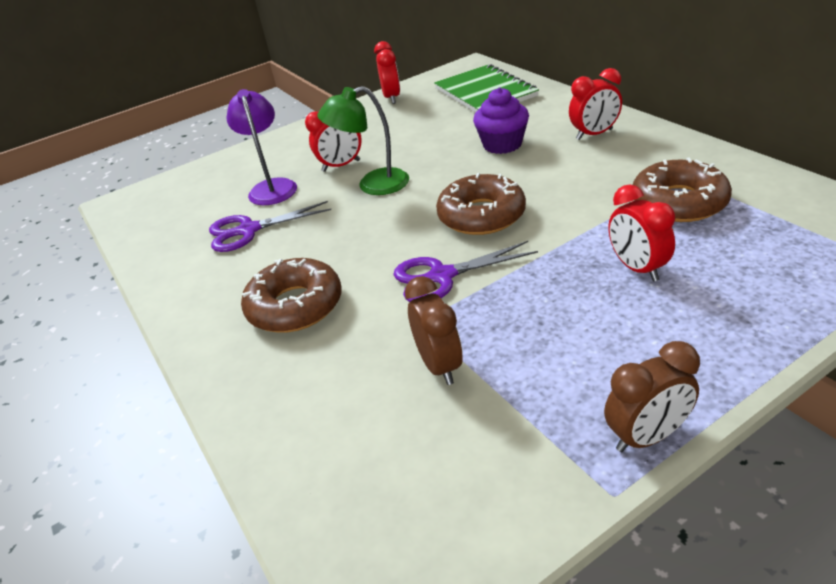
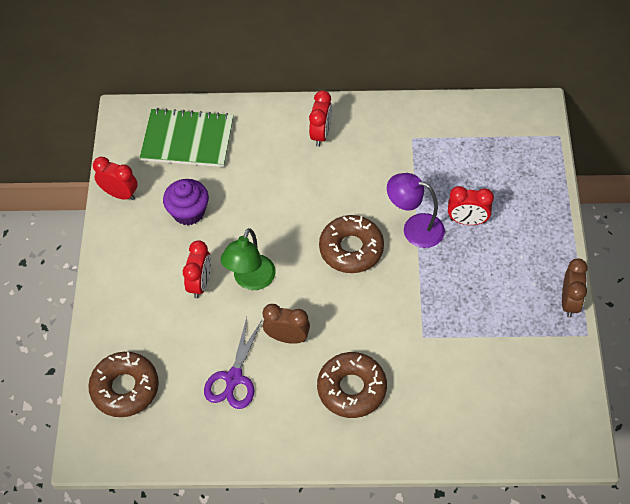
camera: 60 degrees left, 20 degrees up
purple lamp [227,89,297,205] -> purple lamp moved to [387,173,445,248]
purple scissors [393,241,538,302] -> none
brown clock [405,276,463,385] -> brown clock moved to [263,304,310,344]
purple cupcake [473,87,529,154] -> purple cupcake moved to [163,179,209,225]
brown donut [633,158,732,222] -> brown donut moved to [88,352,159,417]

